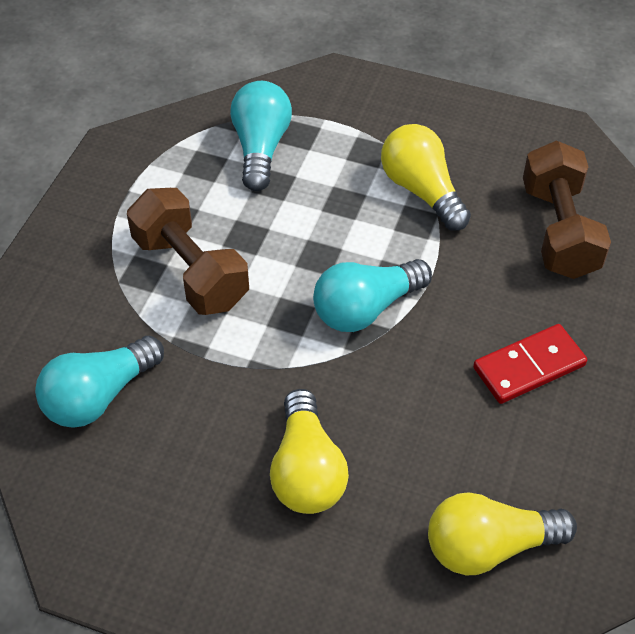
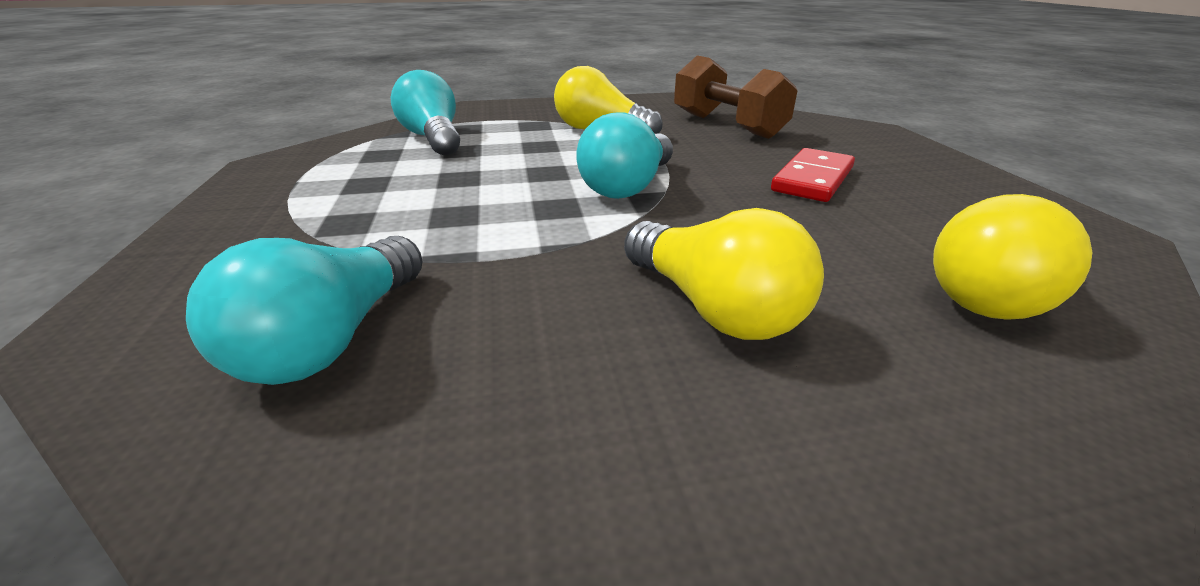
camera: 30 degrees left, 20 degrees down
brown dumbbell [127,188,249,315] -> none

